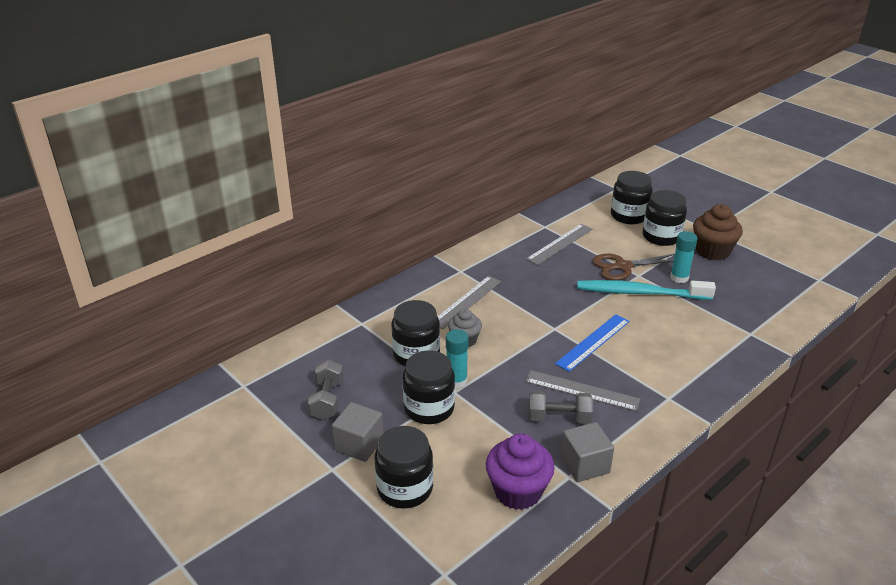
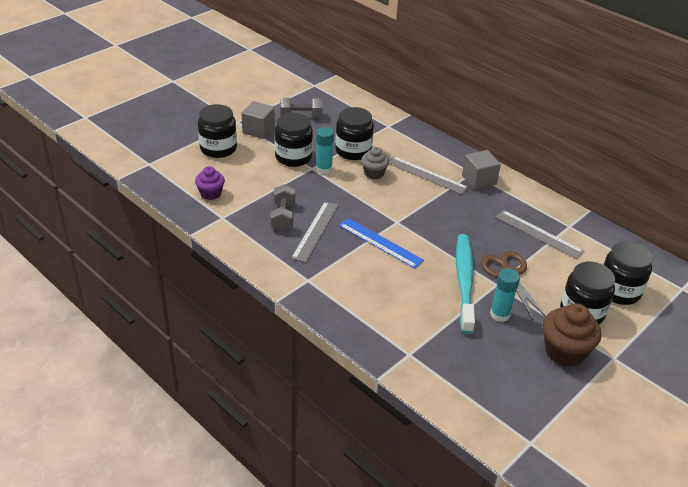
camera: 85 degrees right, 5 degrees up
purple cupcake [486,434,555,510] -> purple cupcake [195,166,225,200], size x0.62
grey cube [560,422,614,482] -> grey cube moved to [462,150,501,190]

